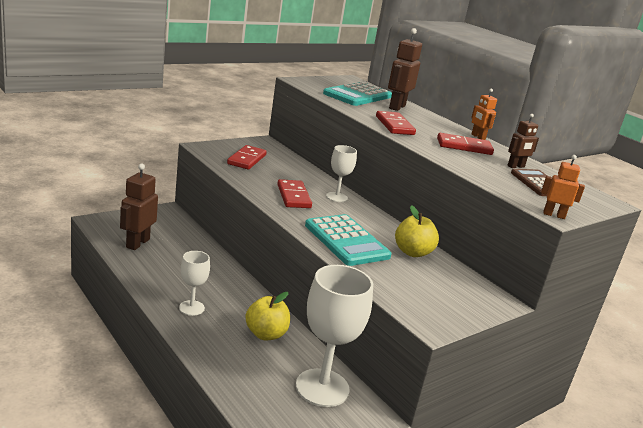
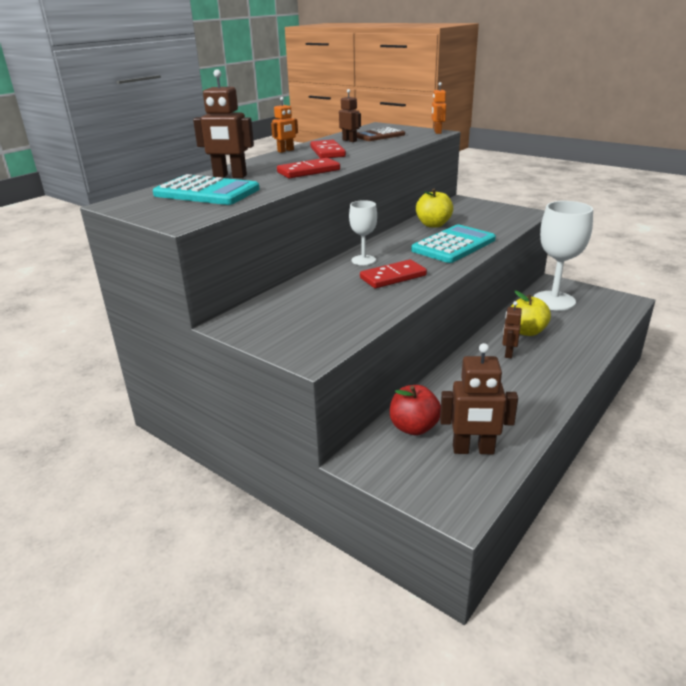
camera: 100 degrees left, 5 degrees up
white goblet [179,251,210,316] -> none
red domino [227,145,267,169] -> none
none -> red apple [390,385,441,435]
none -> brown robot [502,301,522,358]

